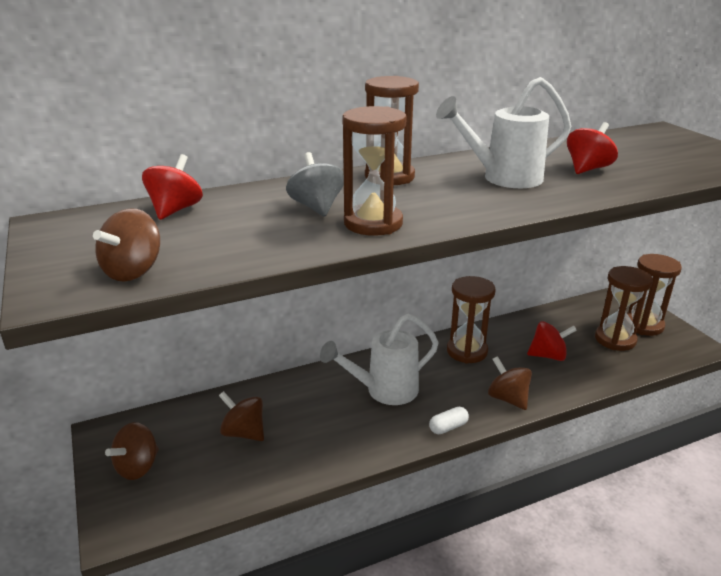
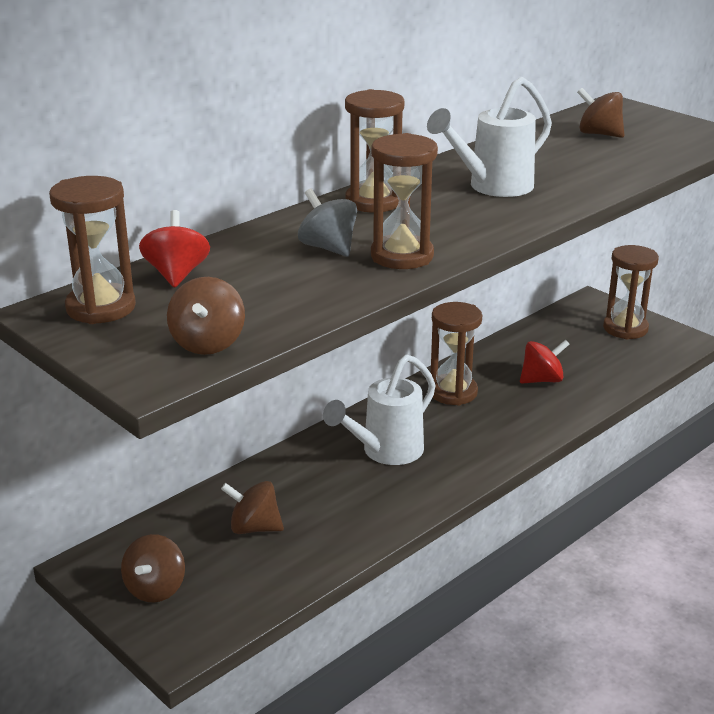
camera: 20 degrees left, 0 degrees up
white capsule [429,407,469,434] -> none
brown spinning top [488,356,532,410] -> brown spinning top moved to [577,88,624,138]
red spinning top [567,122,618,174] -> none
brown hourglass [595,266,653,351] -> brown hourglass moved to [49,176,136,324]

